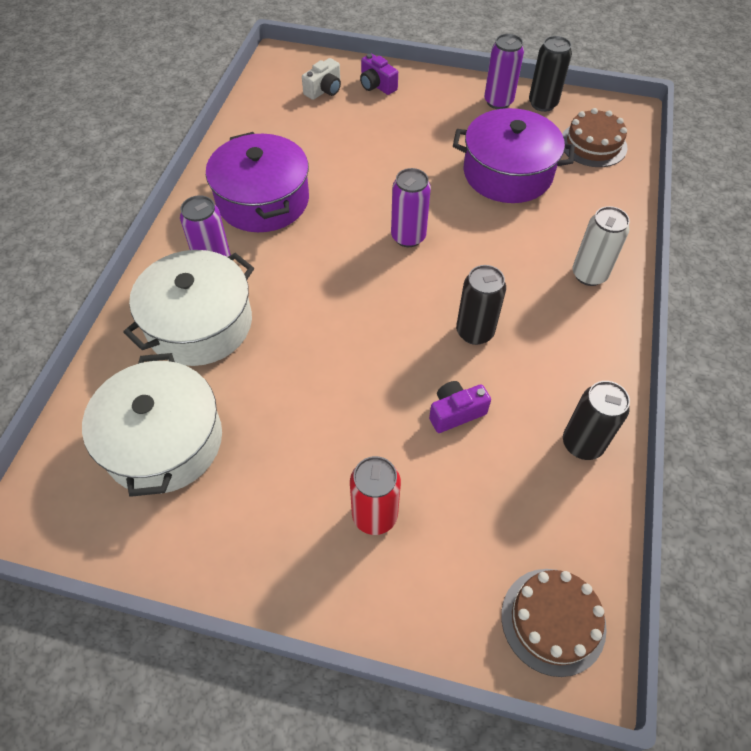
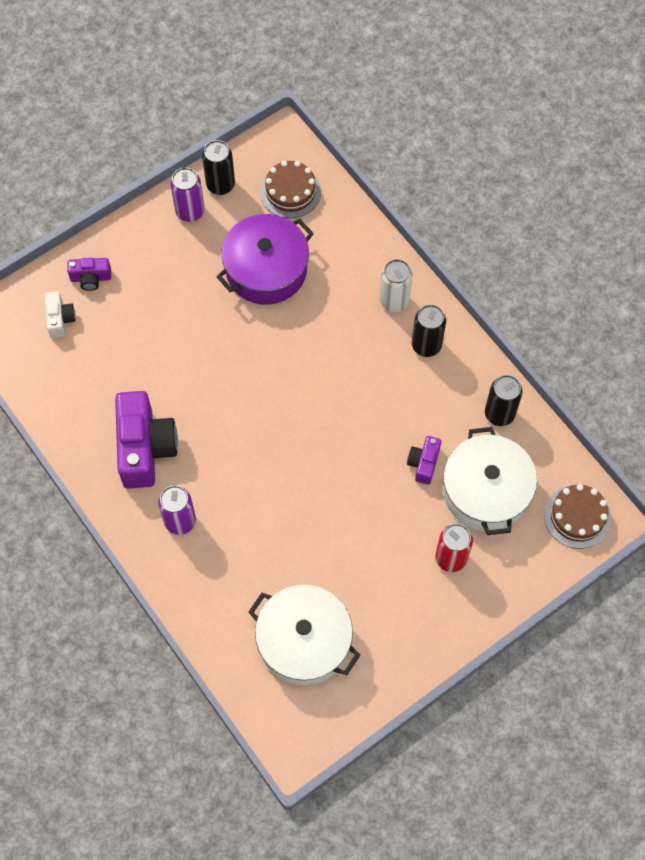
camera: 50 degrees left, 10 degrees up
white pot [123,250,254,366] -> white pot moved to [443,427,537,535]
purple pot [206,132,309,232] -> purple camera [115,391,178,489]
purple can [391,168,431,247] -> none
black can [456,265,506,345] -> black can moved to [412,304,446,357]

